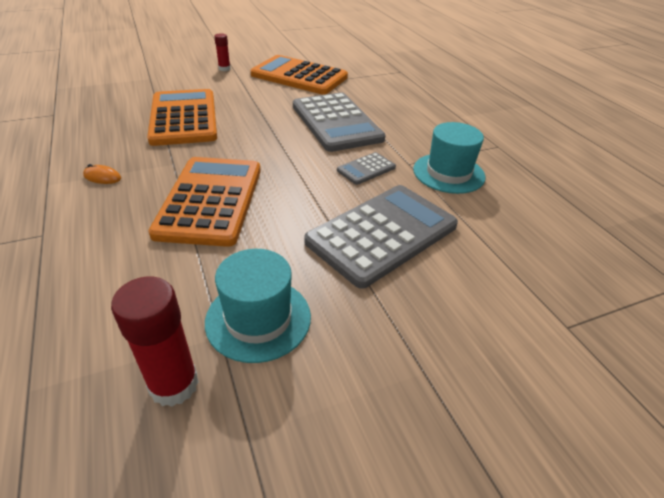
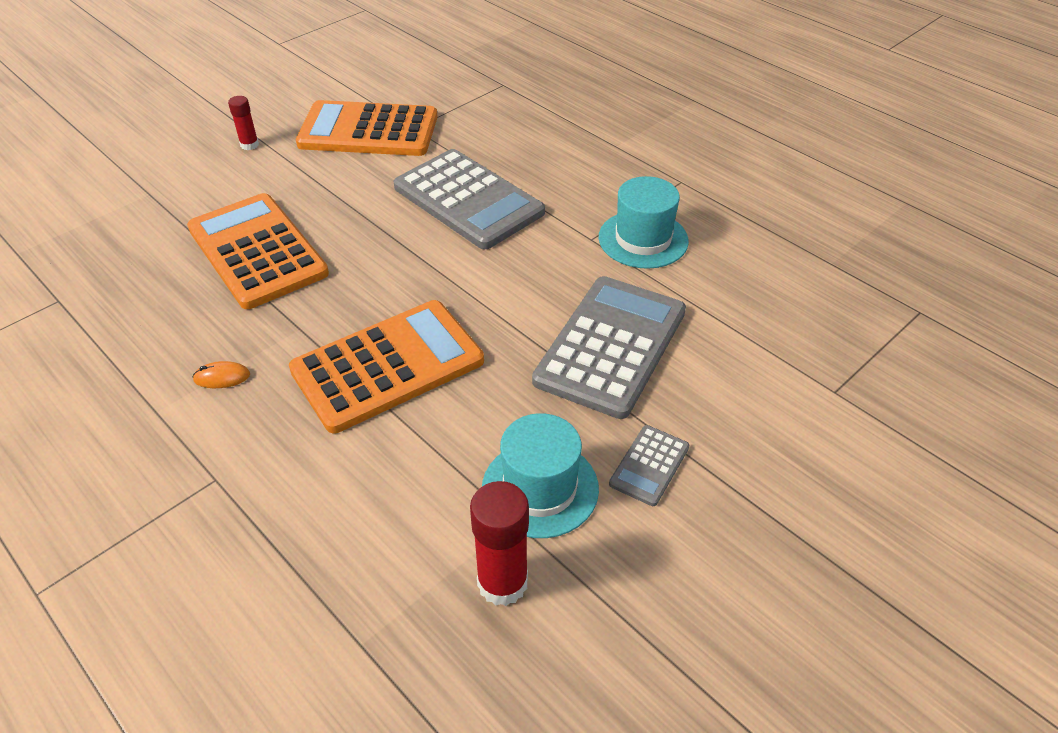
camera: 20 degrees left, 5 degrees up
orange calculator [149,157,261,247] -> orange calculator turned 75 degrees clockwise [289,300,484,433]
grey calculator [337,152,396,185] -> grey calculator moved to [609,425,689,506]

